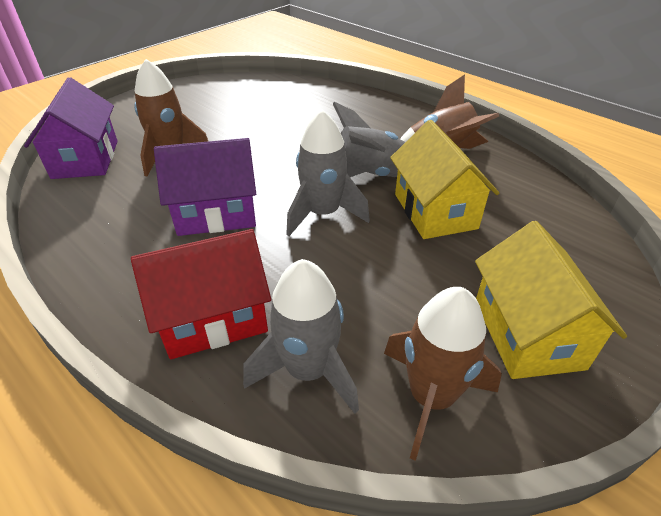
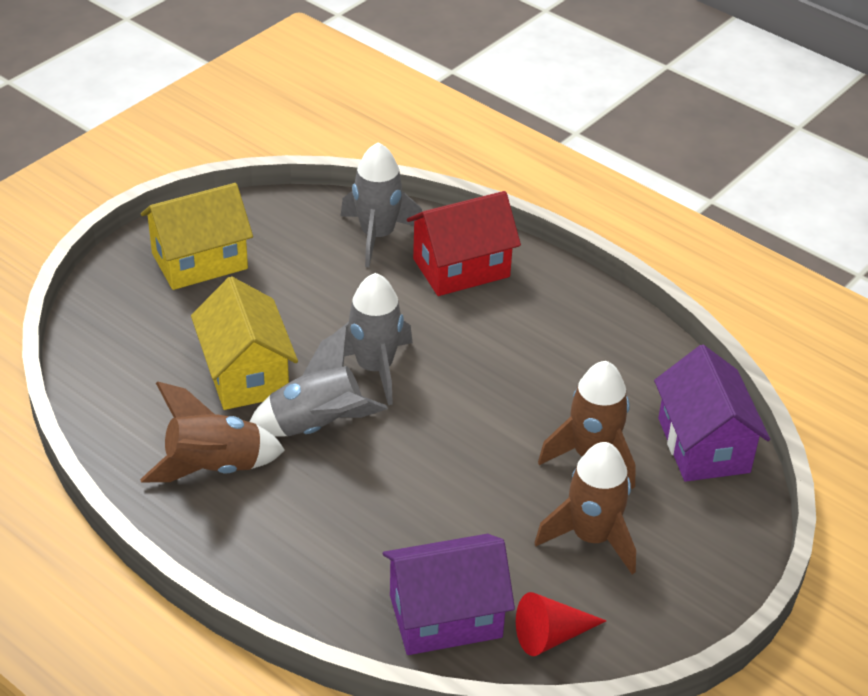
camera: 175 degrees right, 0 degrees up
purple house [154,138,256,236] -> purple house moved to [383,534,515,655]
brown rocket [384,287,502,461] -> brown rocket moved to [534,442,636,574]
yellow house [475,221,627,379] -> yellow house turned 75 degrees clockwise [141,183,253,290]
none -> red cone [516,592,606,656]

